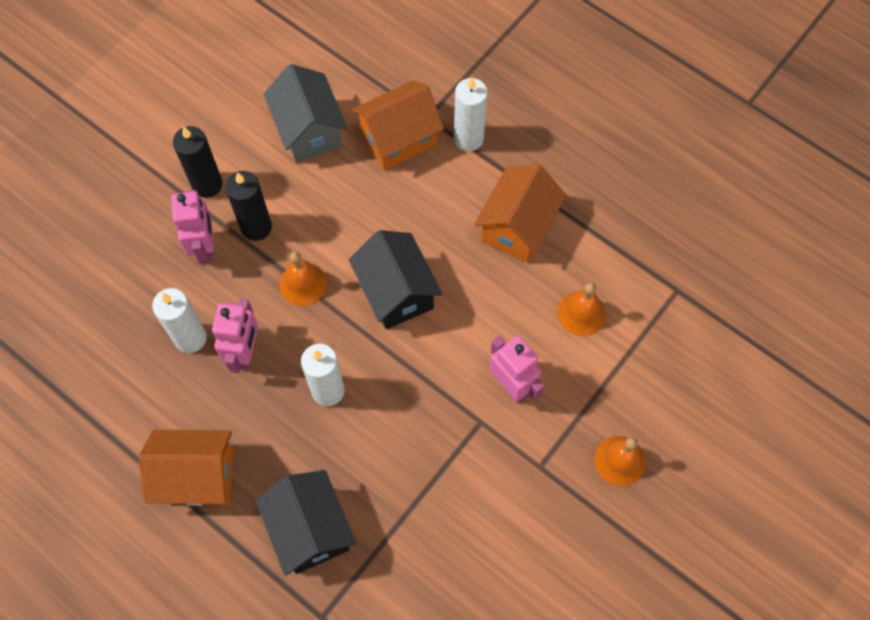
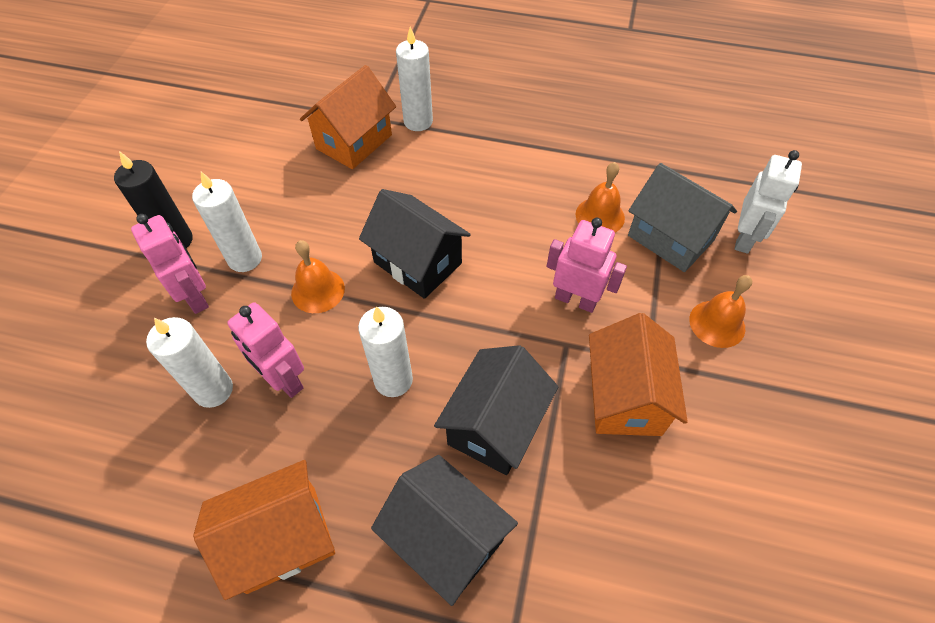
camera: 25 degrees left, 10 degrees down
pink robot [212,299,258,373] -> pink robot turned 150 degrees clockwise [227,302,304,398]
black candle [225,171,272,241] -> white candle [192,171,262,272]
grey house [264,64,348,163] -> grey house moved to [628,163,737,272]
orange house [474,164,566,262] -> orange house moved to [589,313,688,436]
none -> black house [434,345,558,475]
none -> white robot [735,150,802,254]

